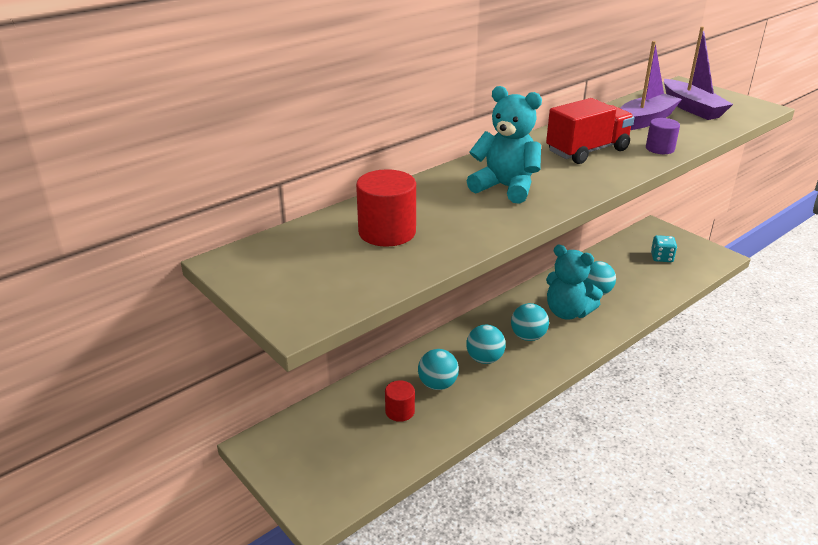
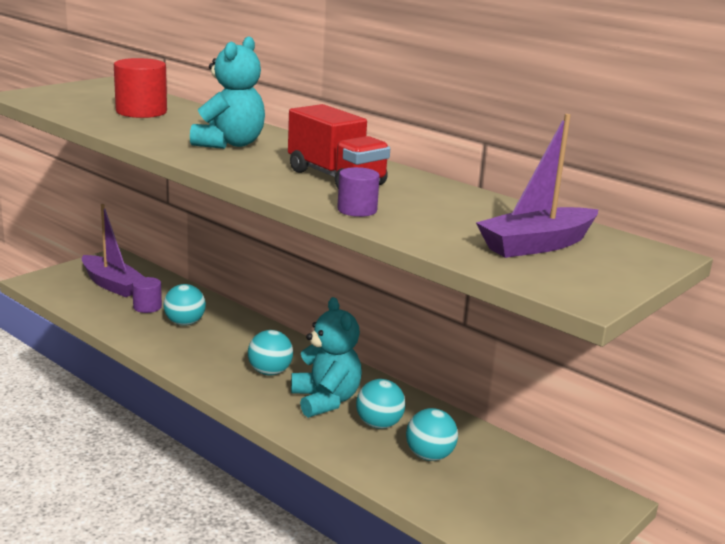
camera: 80 degrees right, 10 degrees down
red cylinder [385,380,415,422] -> purple cylinder [132,277,162,313]
turquoise ball [466,325,506,364] -> turquoise ball moved to [406,408,458,461]
turquoise teddy bear [546,245,603,320] -> turquoise teddy bear turned 135 degrees clockwise [291,297,362,418]
purple boat [620,41,682,130] -> purple boat moved to [82,204,144,297]
turquoise dice [651,235,677,262] -> none

